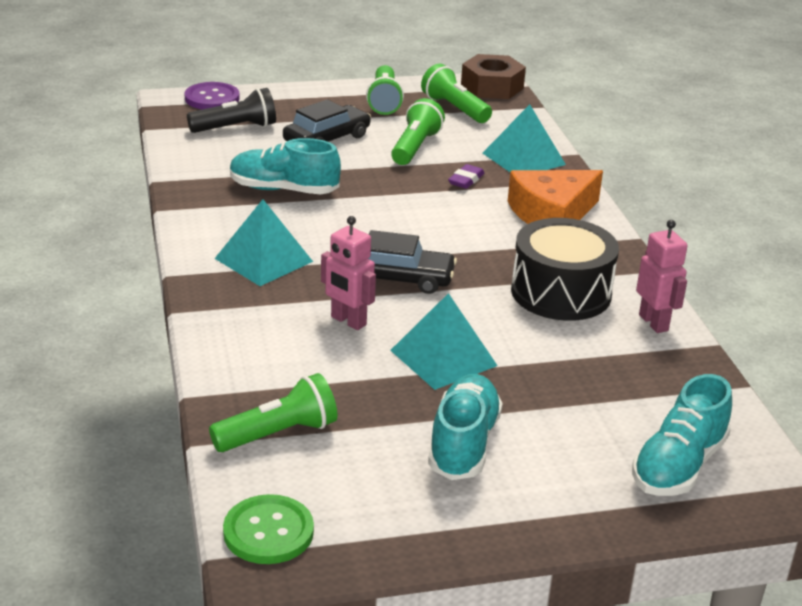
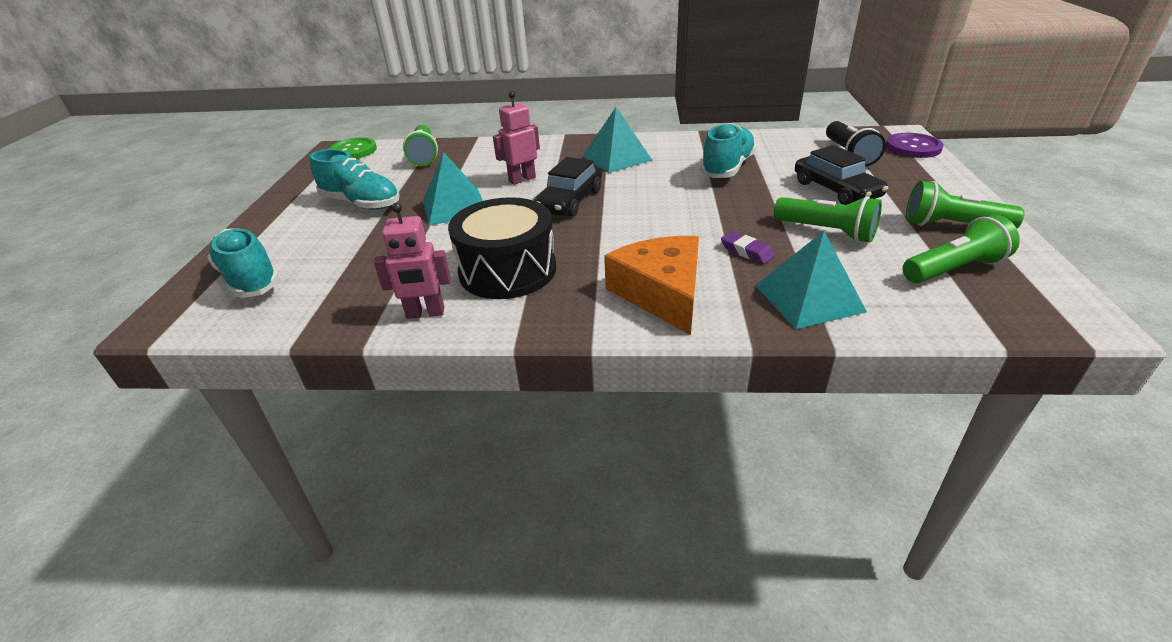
camera: 110 degrees right, 5 degrees up
brown nut [461,54,526,99] -> none

